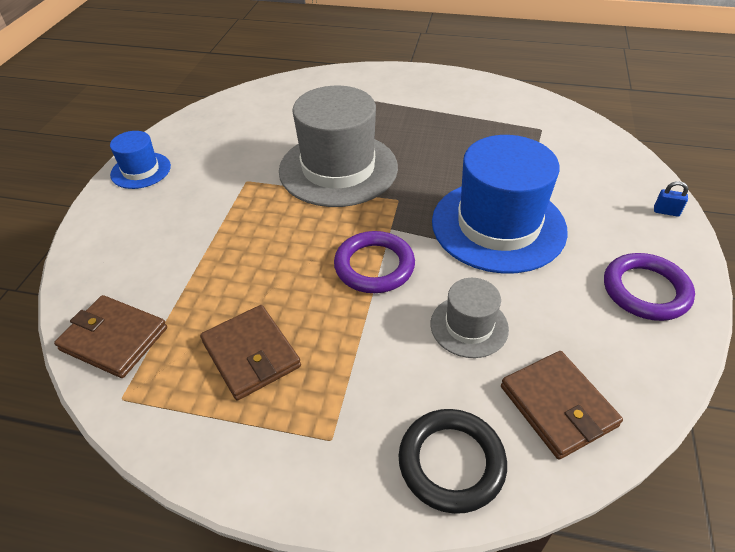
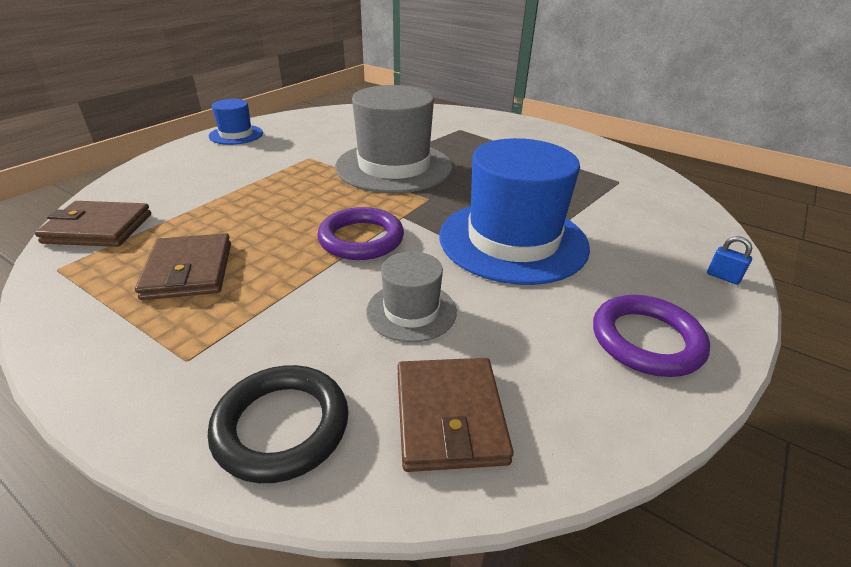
camera: 20 degrees right, 10 degrees down
brown wallet [54,295,167,378] -> brown wallet turned 45 degrees counterclockwise [35,201,151,247]

